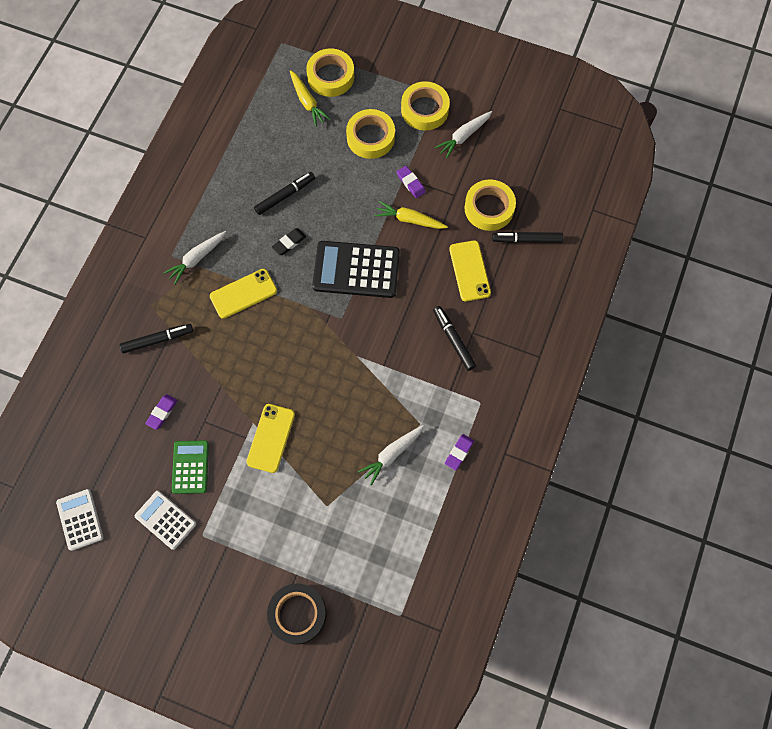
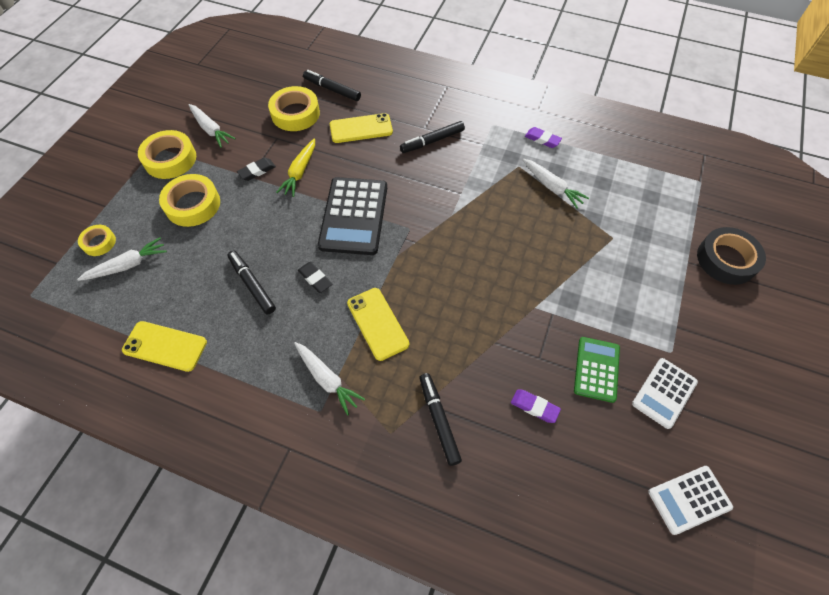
camera: 90 degrees left, 10 degrees down
green calculator [172,441,209,494] -> green calculator turned 105 degrees clockwise [574,337,620,403]
yellow phone [246,404,295,473] -> yellow phone moved to [122,321,207,372]
yellow carrot [290,70,330,127] -> white carrot [77,237,167,281]
yellow tape [306,49,354,97] -> yellow tape [78,225,116,256], size x0.57
purple eraser [397,166,426,198] -> black eraser [237,158,276,181]
black marker [492,232,564,243] -> black marker turned 120 degrees clockwise [303,70,361,101]

